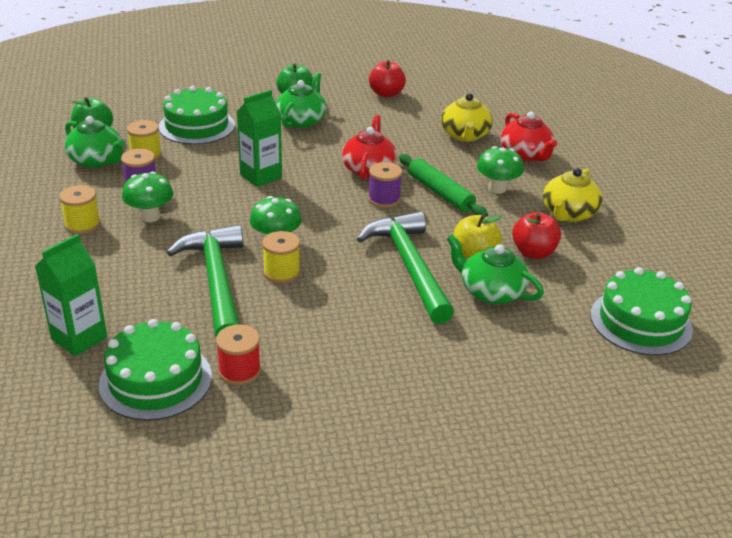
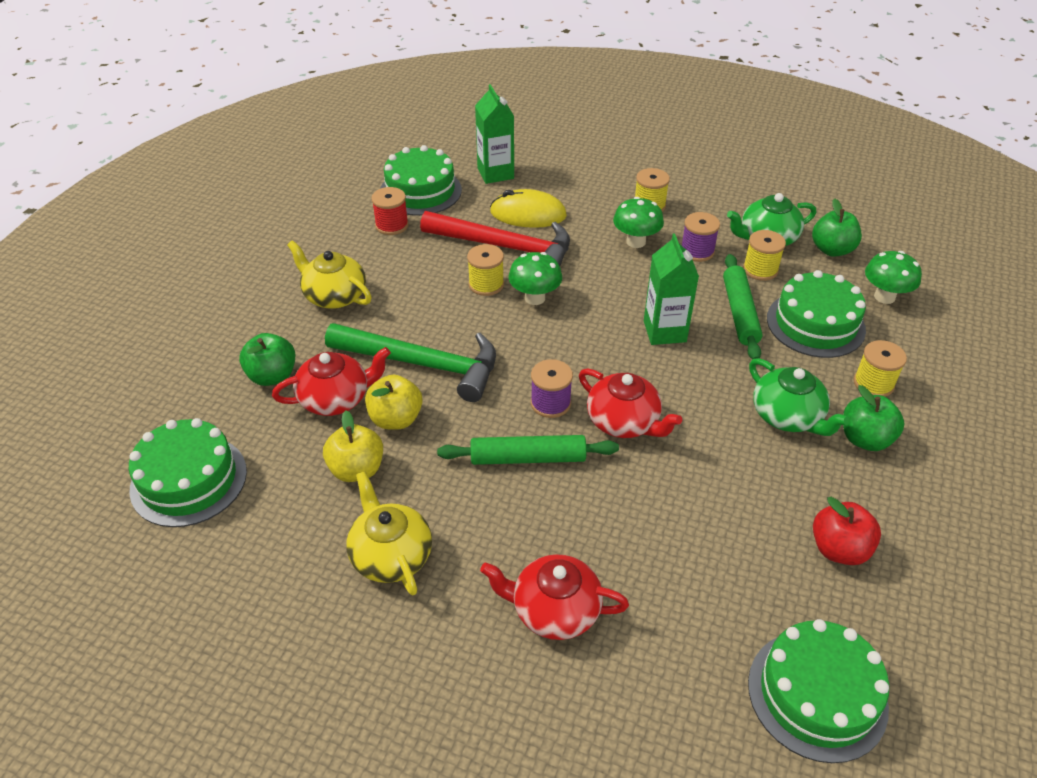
camera: 125 degrees right, 10 degrees up
green hammer [167,225,243,337] -> red hammer [420,211,570,266]
yellow teapot [441,93,493,142] -> yellow teapot moved to [287,240,372,309]
green teapot [447,235,544,304] -> red teapot [272,347,391,416]
green mushroom [477,146,524,193] -> green mushroom moved to [865,251,922,304]
red apple [512,212,561,259] -> yellow apple [323,410,383,482]
none -> green apple [239,333,296,386]
none -> yellow mouse [490,189,567,228]
none -> green rolling pin [723,254,763,359]
none -> green cake [748,619,889,763]
none -> yellow spool [854,340,907,397]

